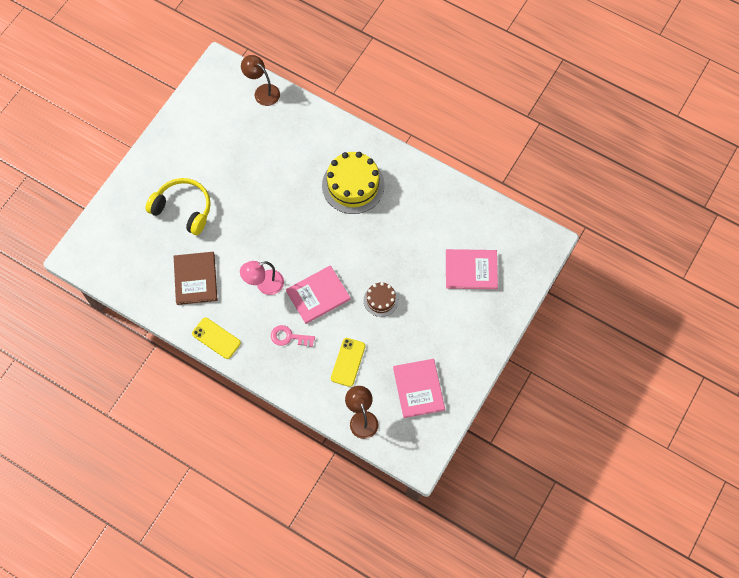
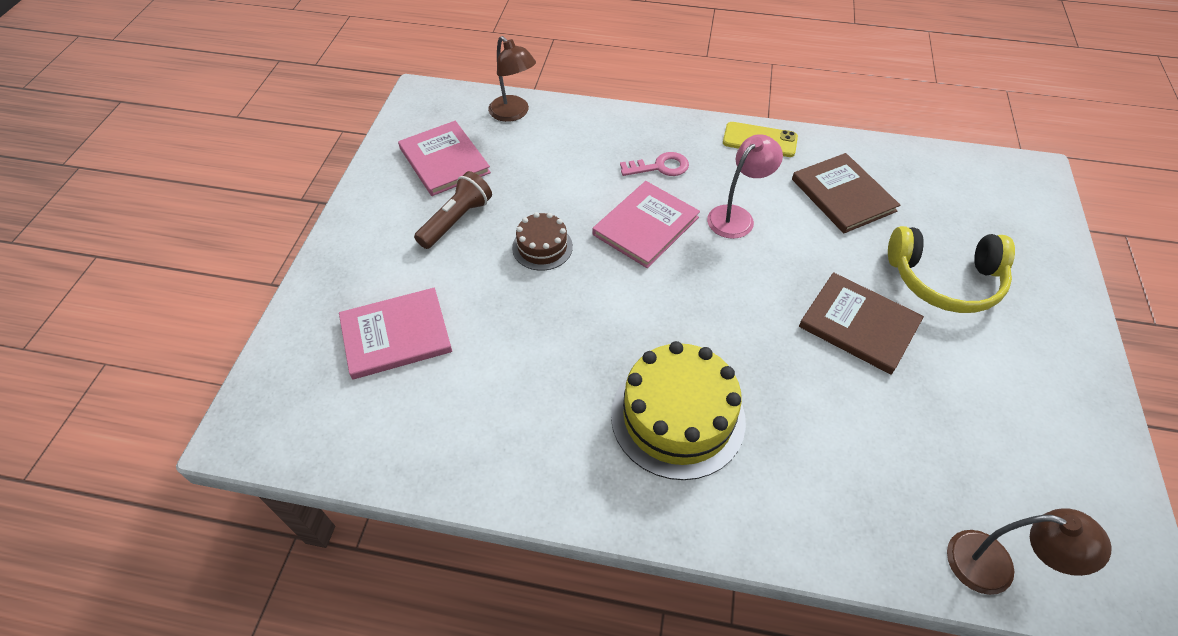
camera: 160 degrees right, 15 degrees down
yellow phone [331,338,365,387] -> none
none -> brown flashlight [414,171,492,249]
none -> brown book [799,272,924,375]

